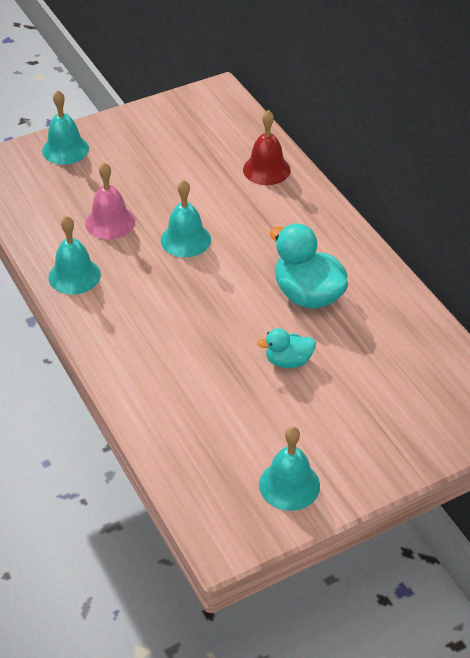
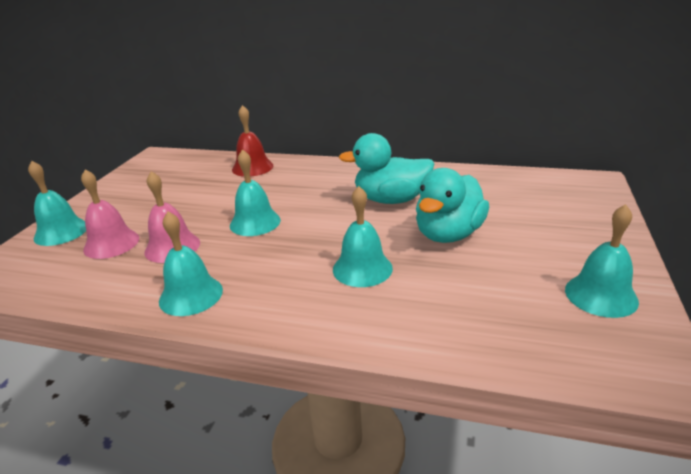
camera: 45 degrees left, 15 degrees down
turquoise duck [257,328,316,368] -> turquoise duck [416,168,489,243], size x1.79
none -> pink bell [81,169,139,259]
none -> turquoise bell [333,186,393,287]

